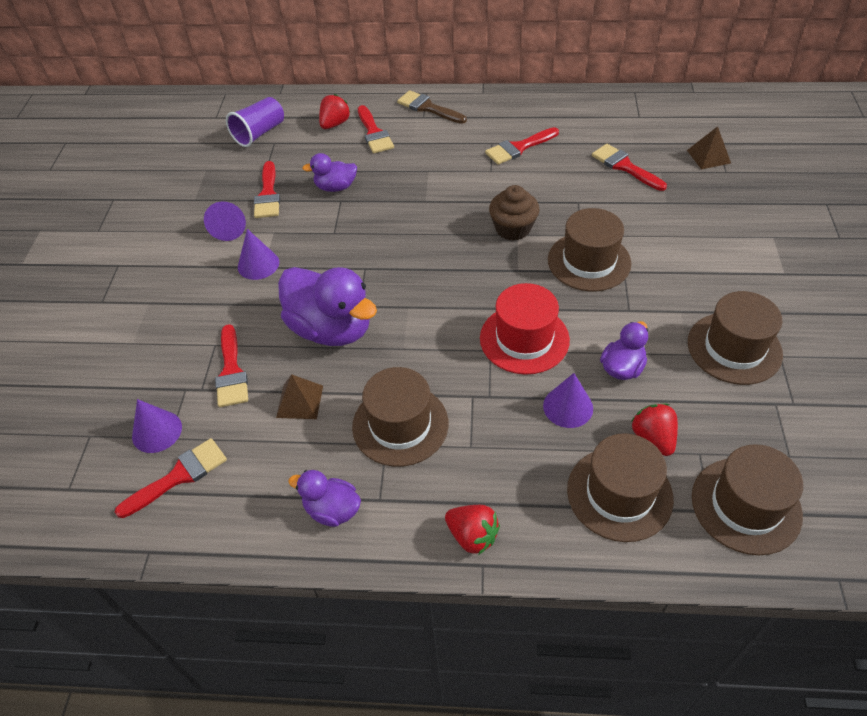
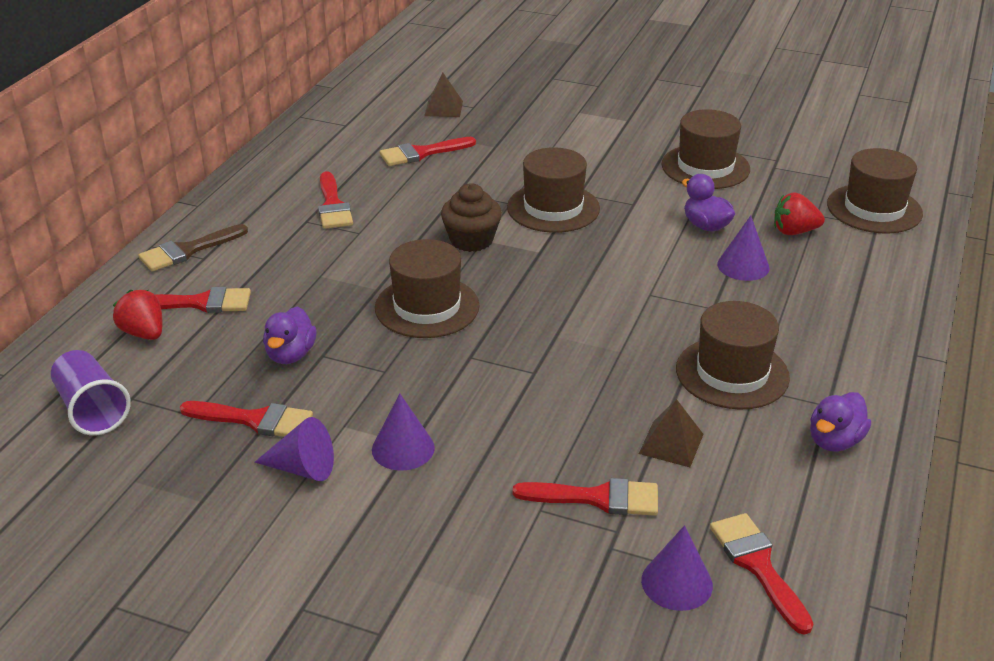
camera: 75 degrees left, 15 degrees down
purple duck [278,267,377,346] -> none
red strawberry [445,505,500,555] -> none
red hat [480,283,570,375] -> none
brown hat [567,433,674,542] -> brown hat moved to [375,239,480,338]

